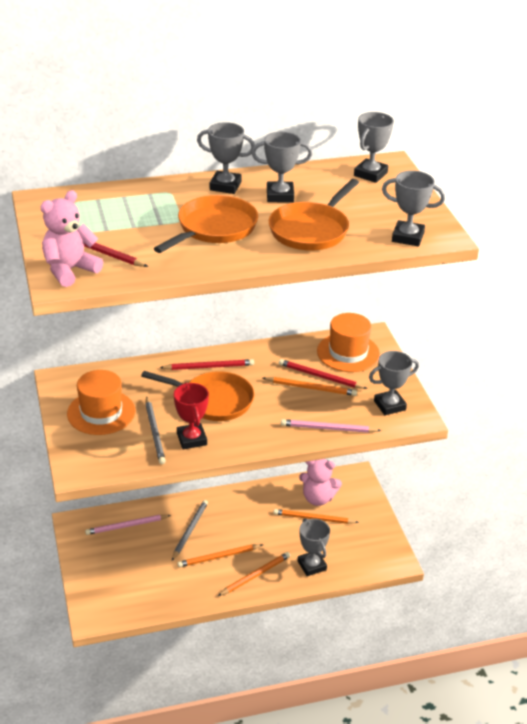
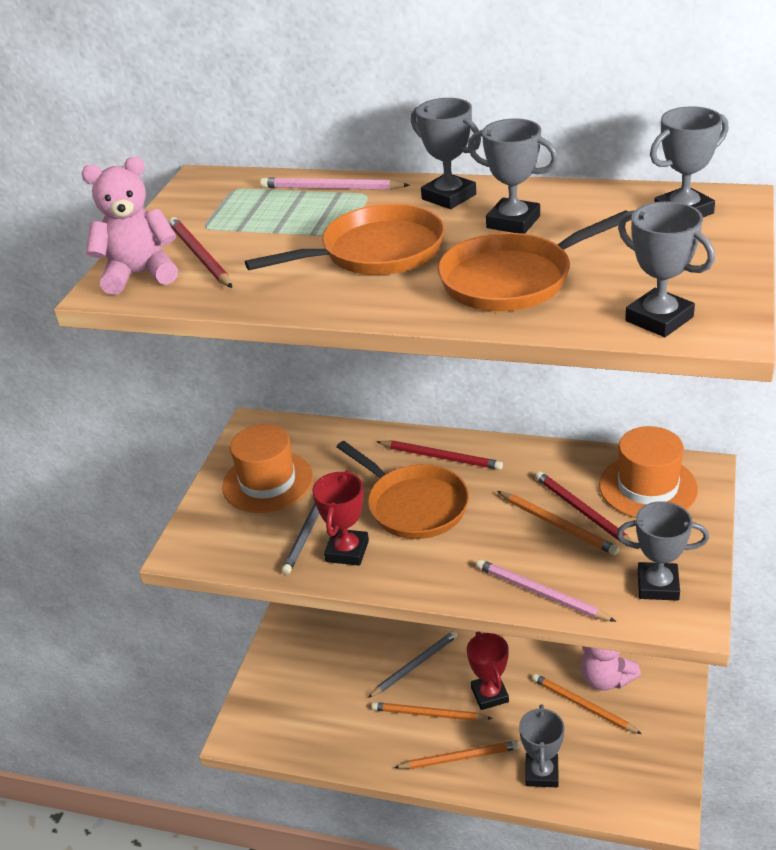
camera: 35 degrees right, 0 degrees up
pink pencil [85,515,171,535] -> pink pencil moved to [260,177,410,190]
none -> red trophy [467,632,509,710]

